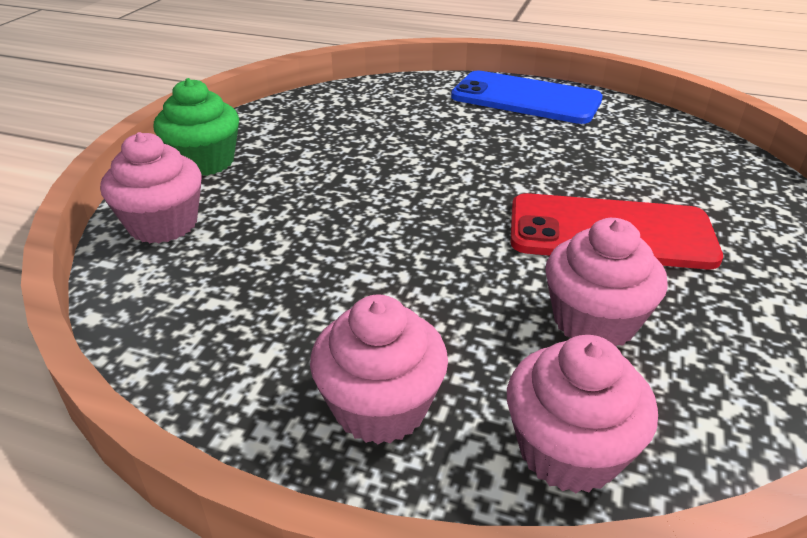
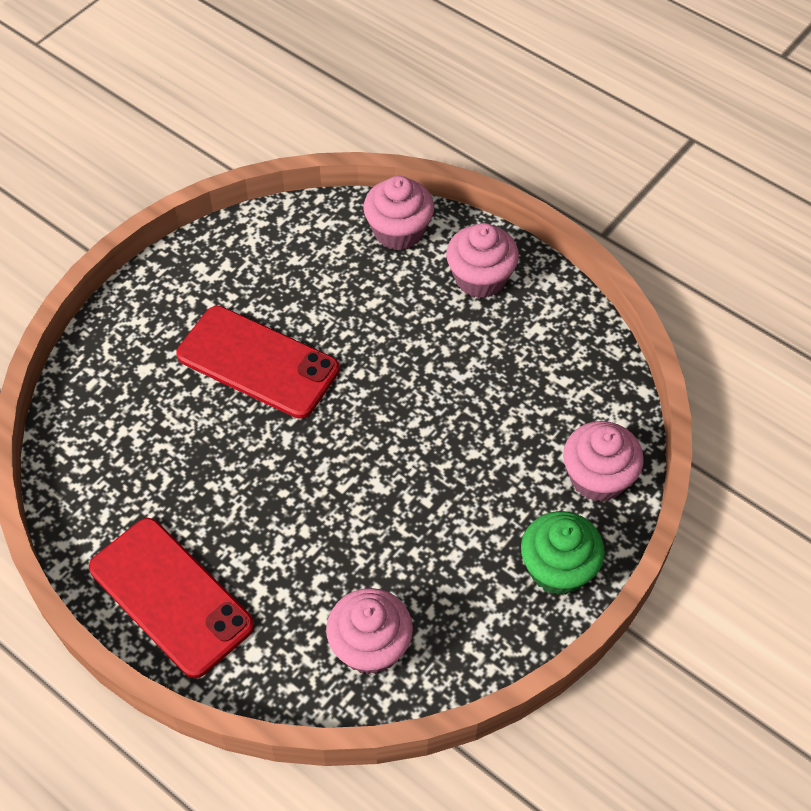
camera: 160 degrees left, 20 degrees up
blue phone [451,71,603,124] -> red phone [89,518,254,678]
pink cupcake [545,218,668,346] -> pink cupcake moved to [326,588,413,675]

